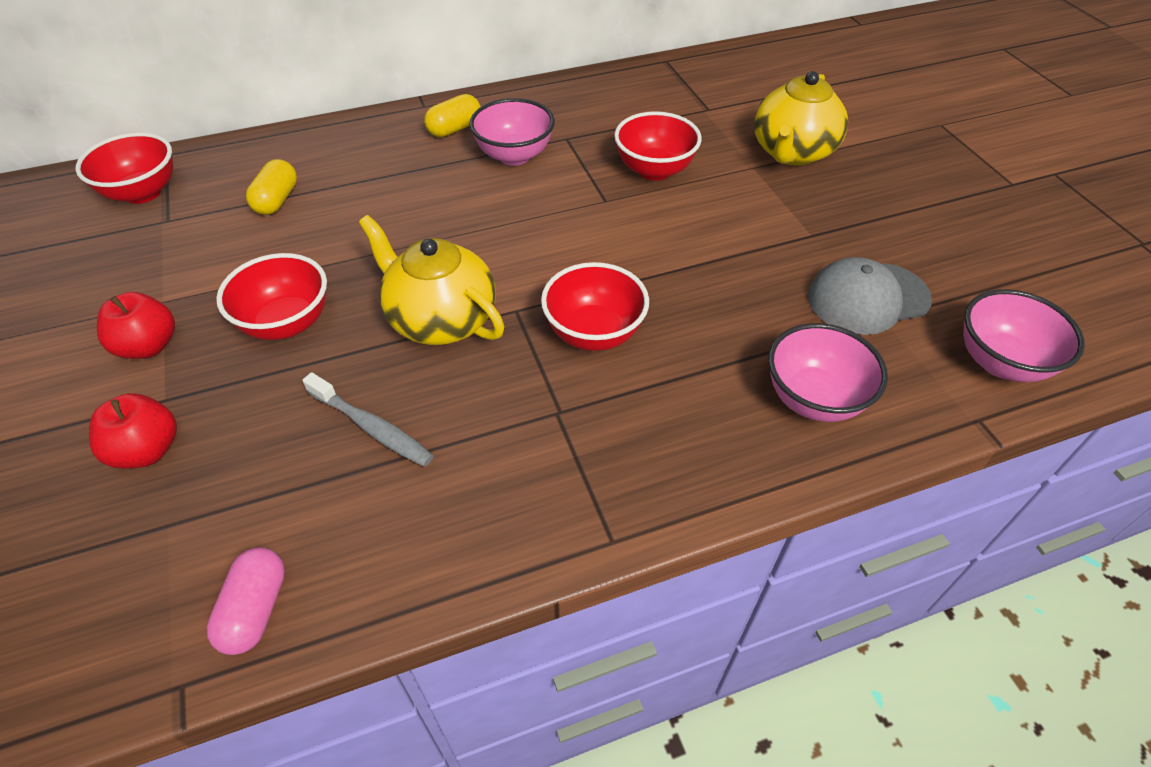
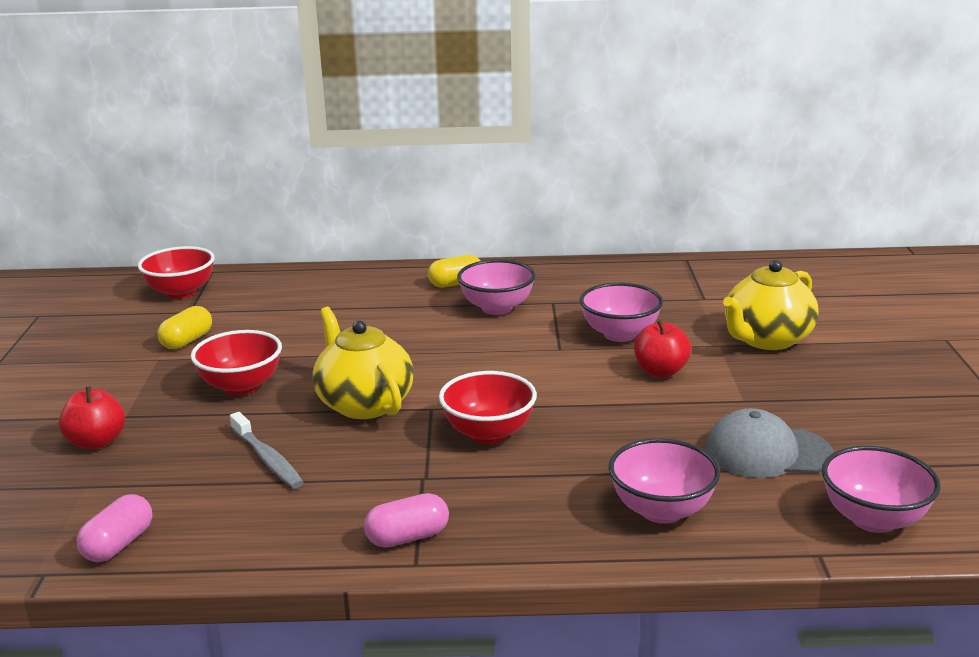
camera: 20 degrees right, 25 degrees down
red apple [97,292,175,359] -> red apple moved to [634,320,691,378]
yellow capsule [246,159,297,215] -> yellow capsule moved to [157,306,212,349]
red bowl [614,111,702,180] -> pink bowl [580,283,663,342]
none -> pink capsule [364,493,449,548]

